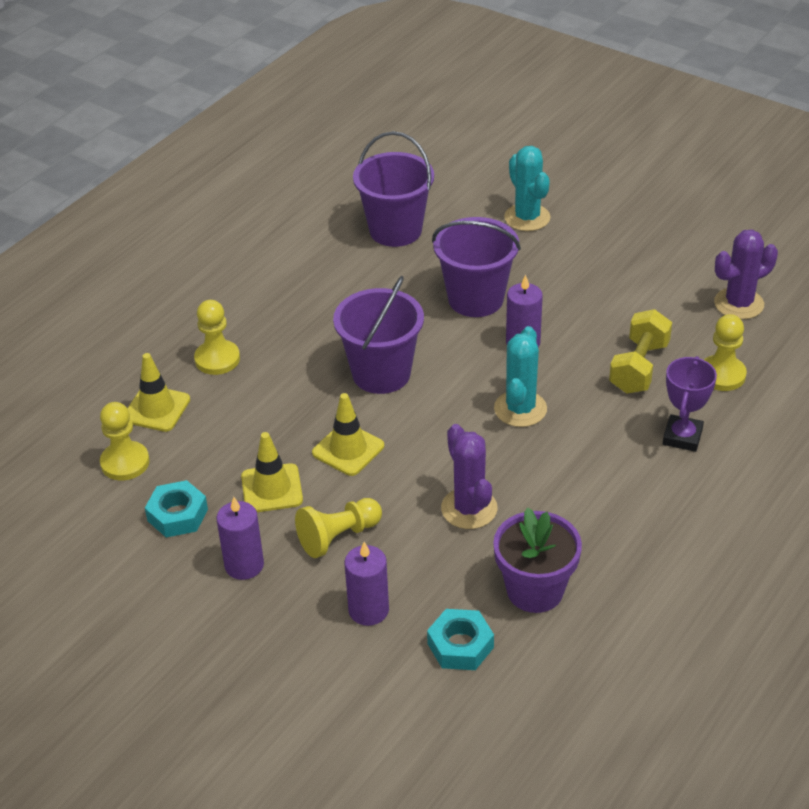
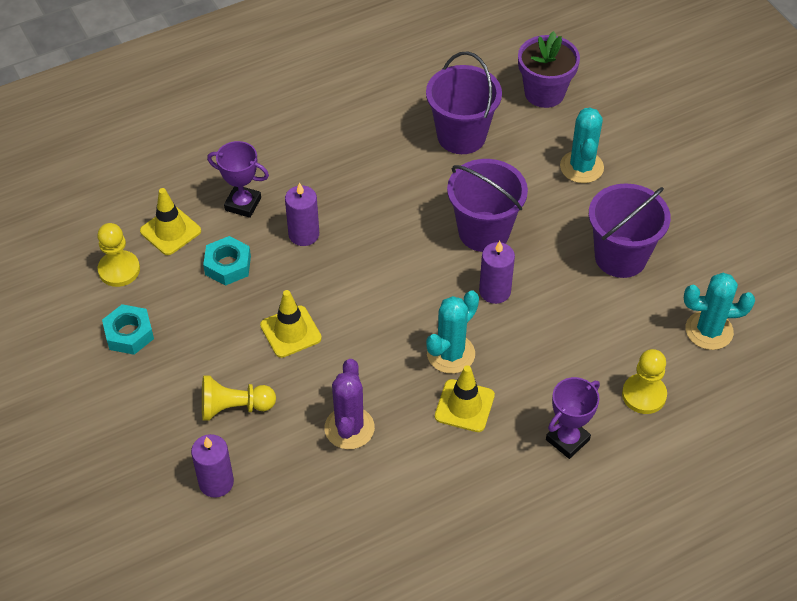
camera: 25 degrees right, 10 degrees up
yellow pawn [194,300,240,375] -> purple trophy [207,141,269,218]
purple candle [216,497,264,580] -> purple candle moved to [285,182,319,246]
yellow traffic cone [241,432,303,512] -> yellow traffic cone moved to [435,365,495,432]
purple bucket [333,276,424,394] -> purple bucket moved to [589,183,671,278]
turquoise nut [427,609,494,670] -> turquoise nut moved to [203,236,251,286]
purple flower pot [493,507,582,613] -> purple flower pot moved to [518,31,580,108]
yellow dumbbell [609,309,672,394] -> none
purple cactus [714,229,778,319] -> turquoise cactus [684,273,755,350]

